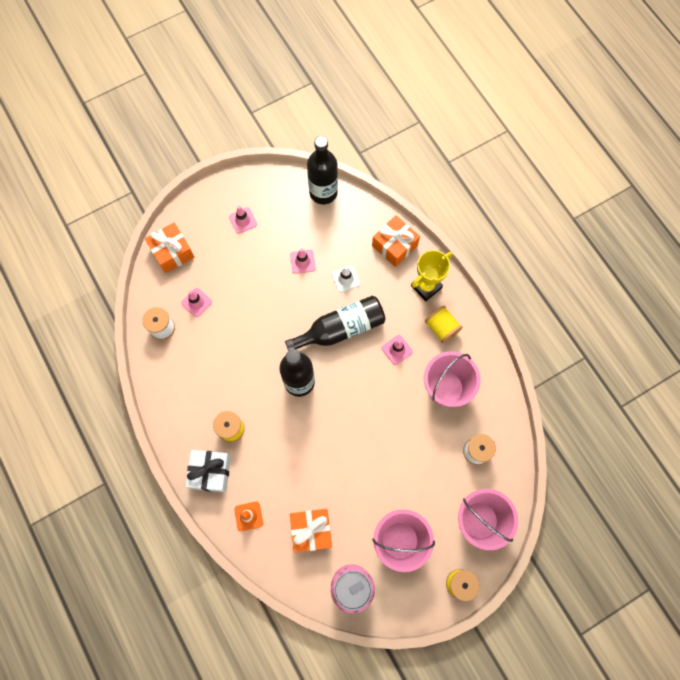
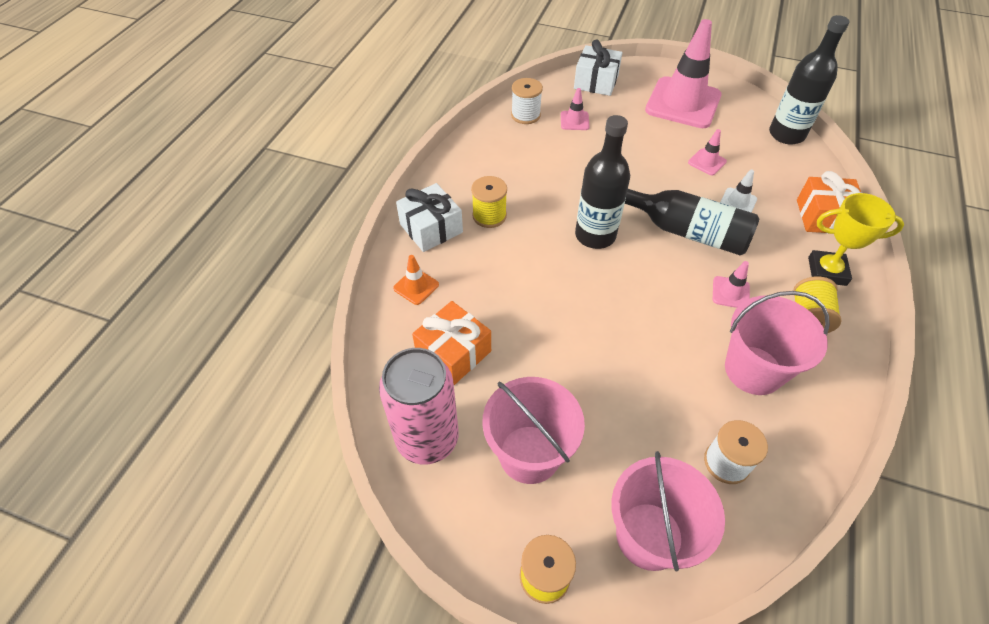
camera: 50 degrees right, 20 degrees down
orange gift [145,223,194,273] -> white gift [574,39,622,96]
pink traffic cone [229,206,257,234] -> pink traffic cone [645,19,721,128], size x2.38

